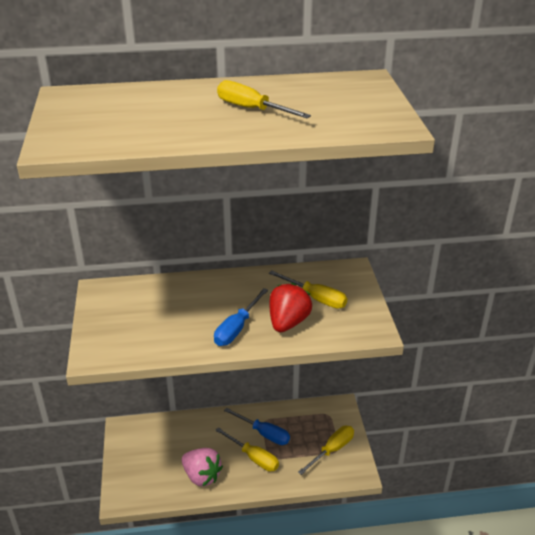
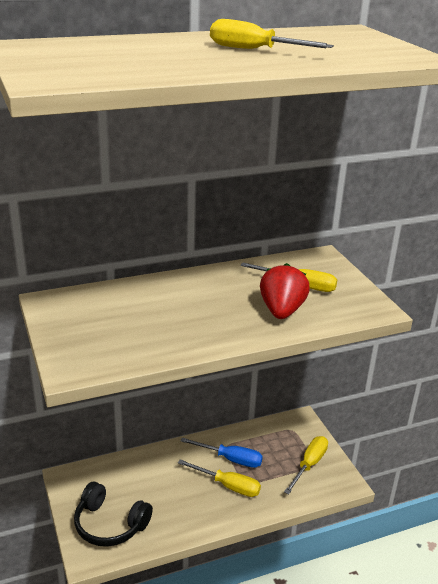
camera: 15 degrees left, 5 degrees down
pink strawberry [182,448,223,486] -> none
blue screwdriver [214,288,268,346] -> none
none -> black headphones [74,481,153,547]

